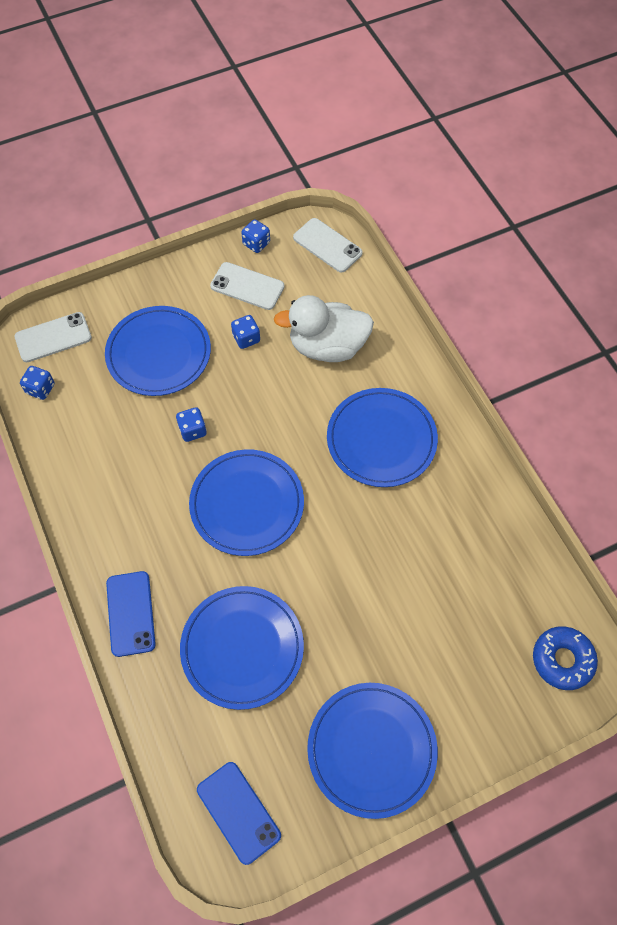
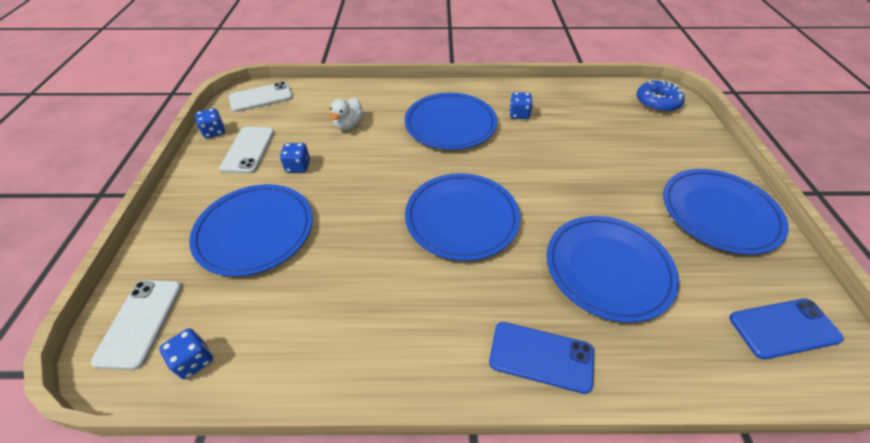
camera: 65 degrees left, 15 degrees down
blue dice [176,407,207,442] -> blue dice moved to [509,92,533,119]
white phone [210,262,284,310] -> white phone turned 45 degrees counterclockwise [220,127,274,174]
white duck [273,295,374,362] -> white duck [330,98,364,130], size x0.53

